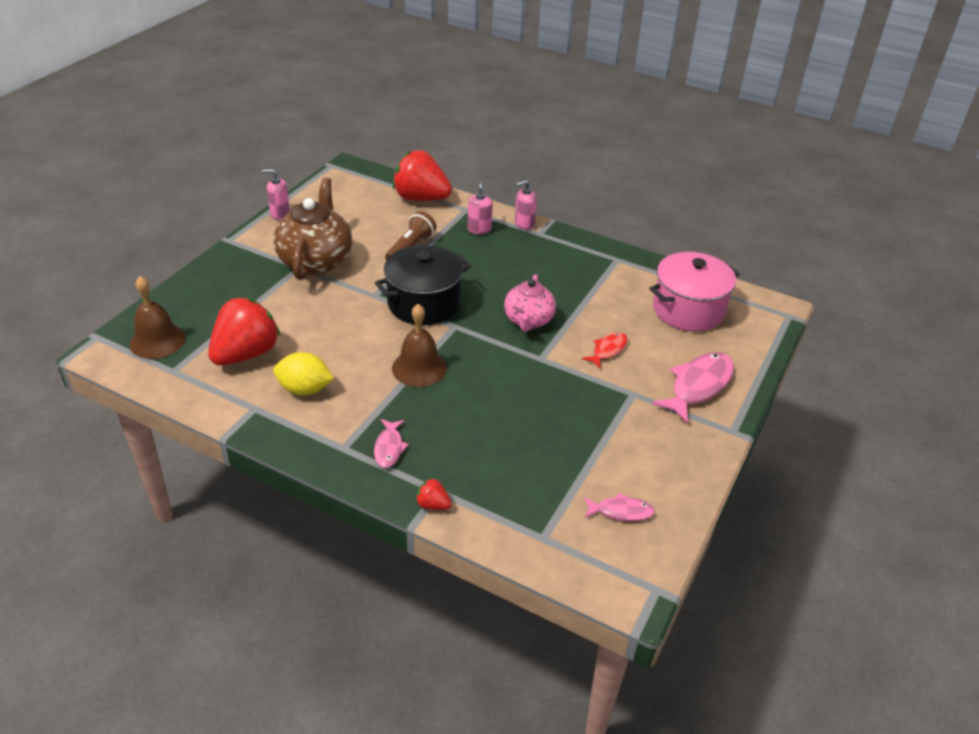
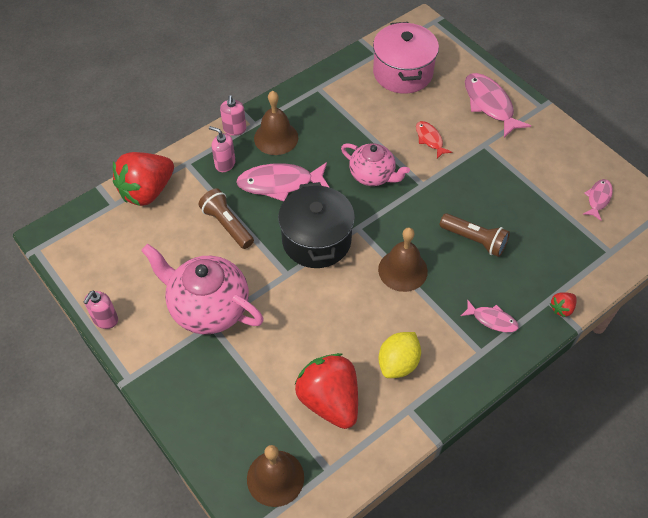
camera: 65 degrees left, 15 degrees up
brown teapot [273,178,352,280] -> pink teapot [141,244,264,334]
none -> pink fish [236,162,330,201]
none -> brown bell [254,91,298,155]
none -> brown flashlight [440,213,510,257]

